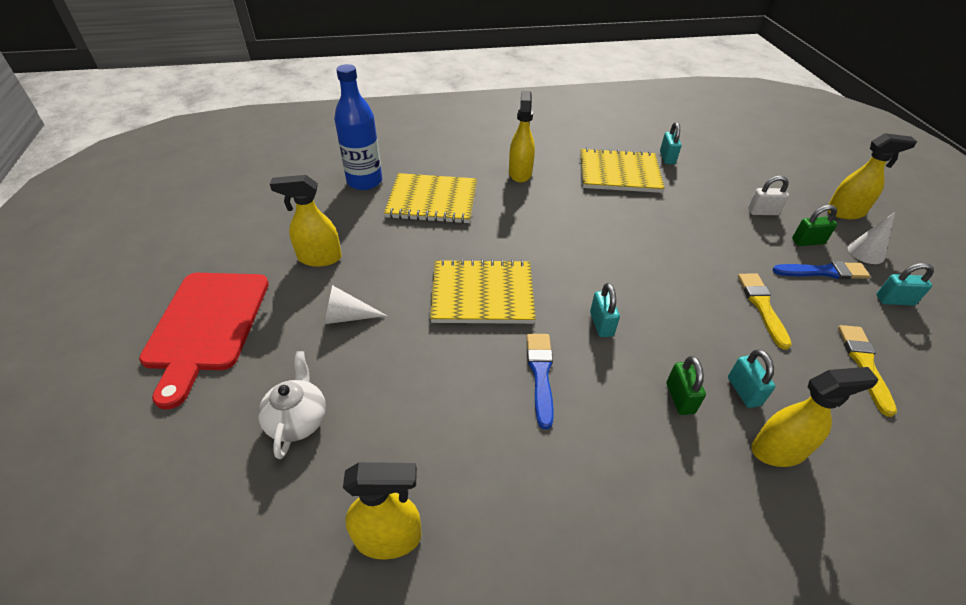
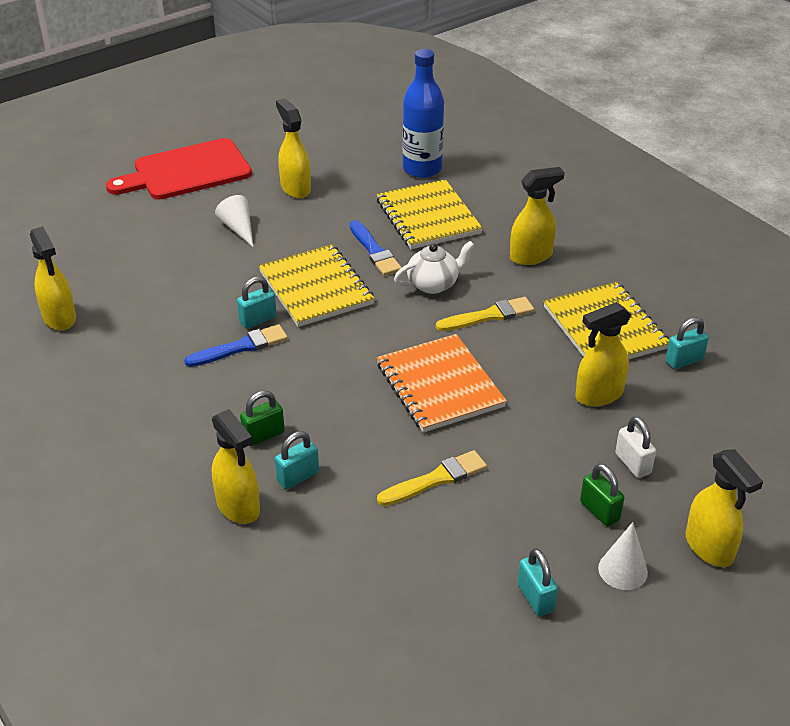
camera: 65 degrees right, 5 degrees down
white teapot [258,351,326,459] -> white teapot moved to [394,241,475,294]
turquoise padlock [590,283,620,337] -> turquoise padlock moved to [237,276,277,329]
blue brush [773,261,870,279] -> blue brush moved to [350,220,402,276]
yellow brush [838,325,897,417] -> yellow brush moved to [436,297,534,331]
none -> orange notebook [377,334,507,432]
none -> yellow spray bottle [576,302,631,406]

